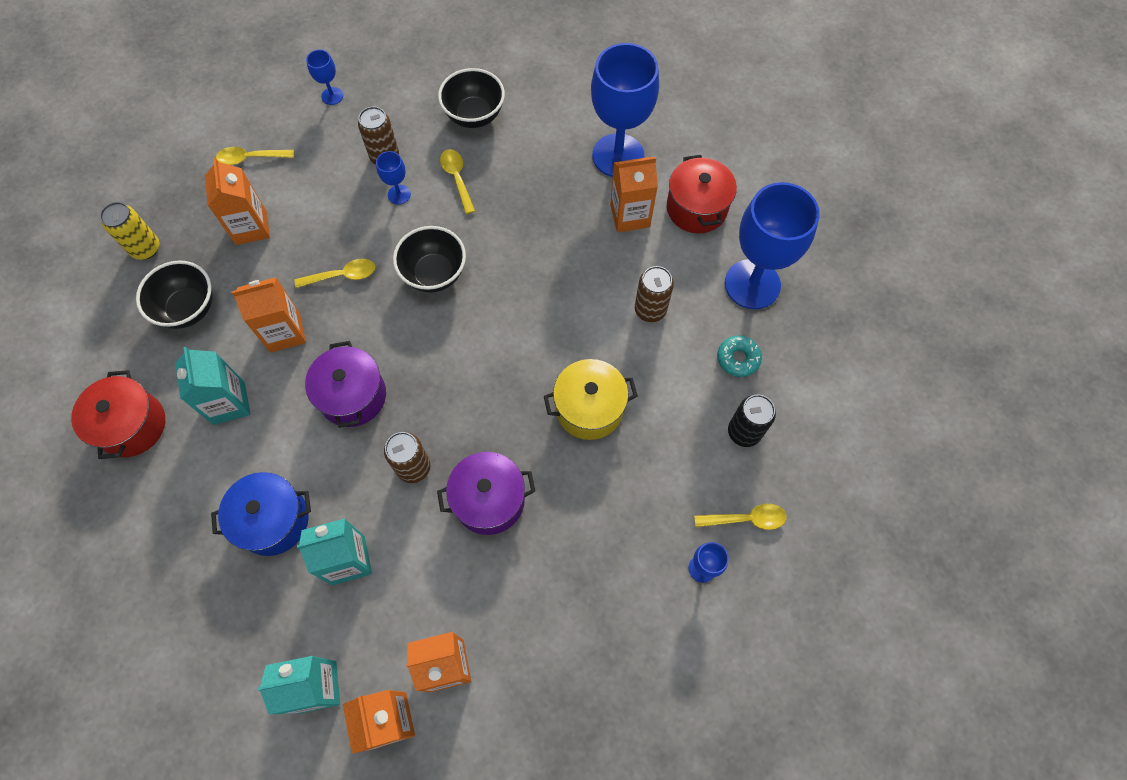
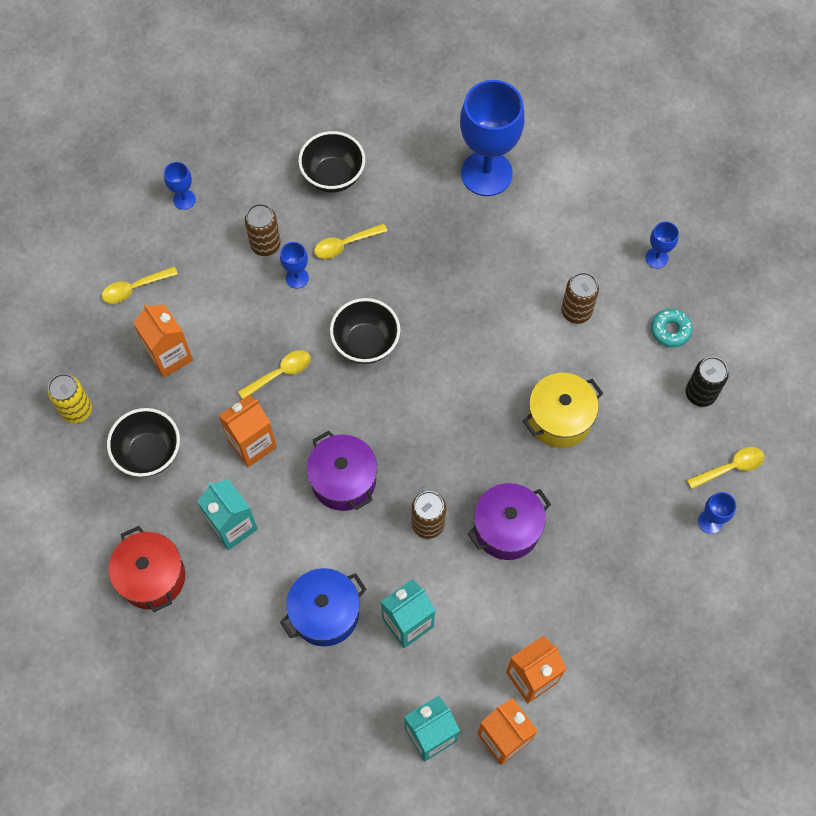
camera: 20 degrees left, 0 degrees up
yellow spoon [440,149,475,214] -> yellow spoon turned 75 degrees counterclockwise [314,223,387,259]
orange carton [610,157,658,232] -> none
red pot [667,155,737,233] -> none
blue goblet [725,182,820,309] -> blue goblet [645,221,679,268], size x0.43

